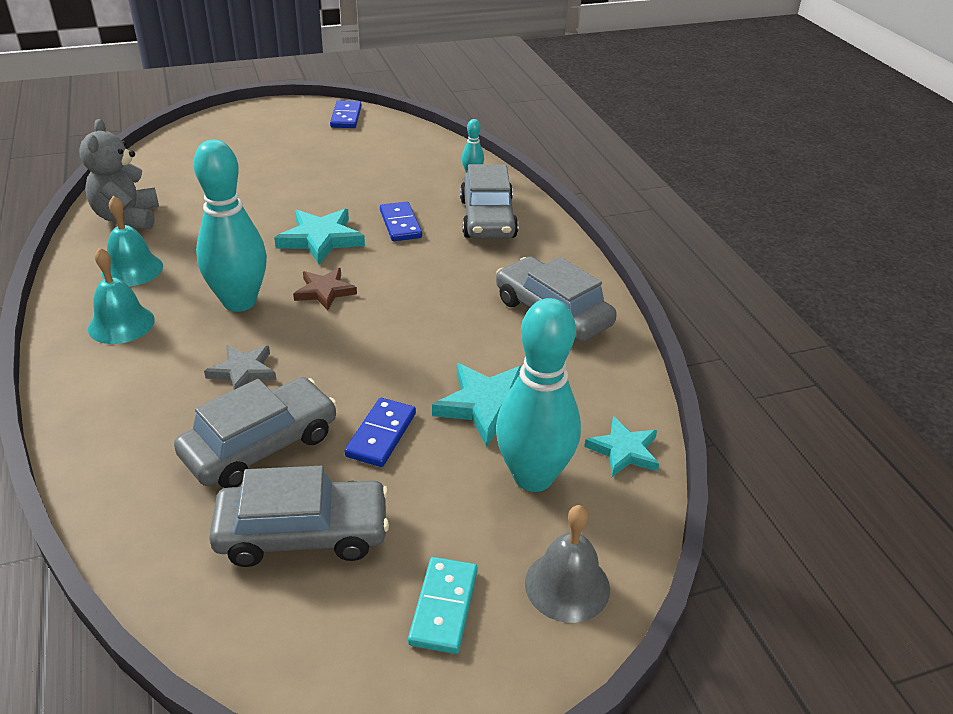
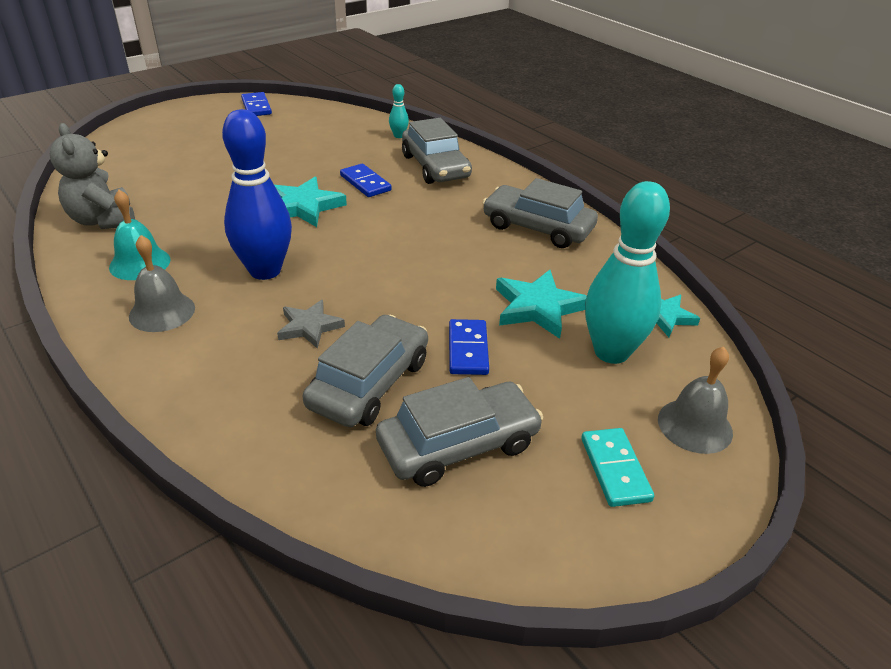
camera: 20 degrees left, 0 degrees up
turquoise bell [88,247,155,344] -> grey bell [129,235,195,332]
turquoise bowling pin [193,140,267,312] -> blue bowling pin [222,109,292,280]
brown star [293,268,357,310] -> none

